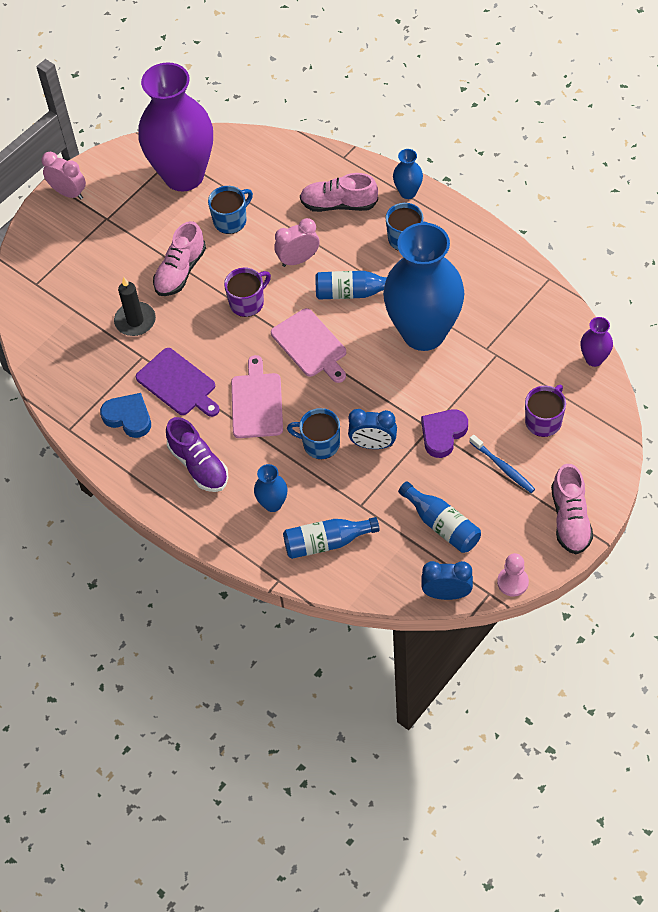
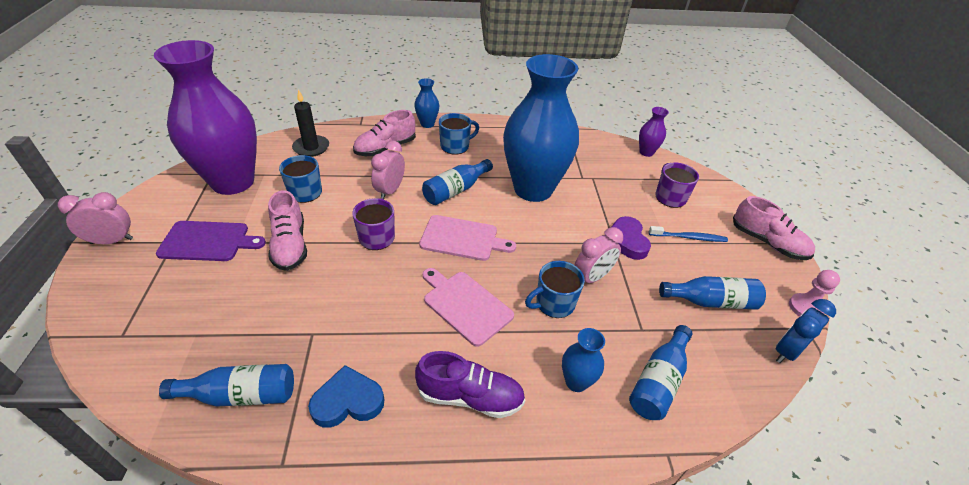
camera: 50 degrees left, 15 degrees down
black candle [114,277,156,336] -> black candle moved to [292,89,329,157]
purple cutting board [135,348,220,417] -> purple cutting board moved to [156,221,266,261]
blue clock [348,409,397,449] -> pink clock [575,227,623,283]
none -> blue bottle [159,364,294,406]

